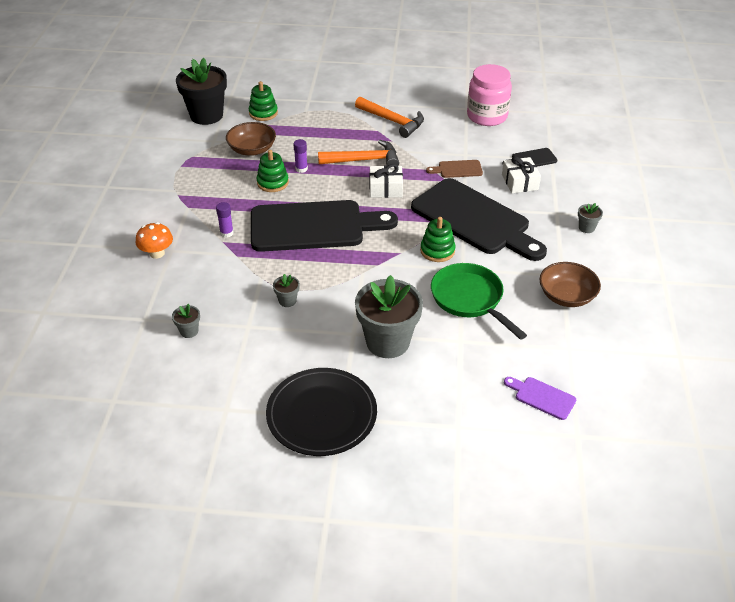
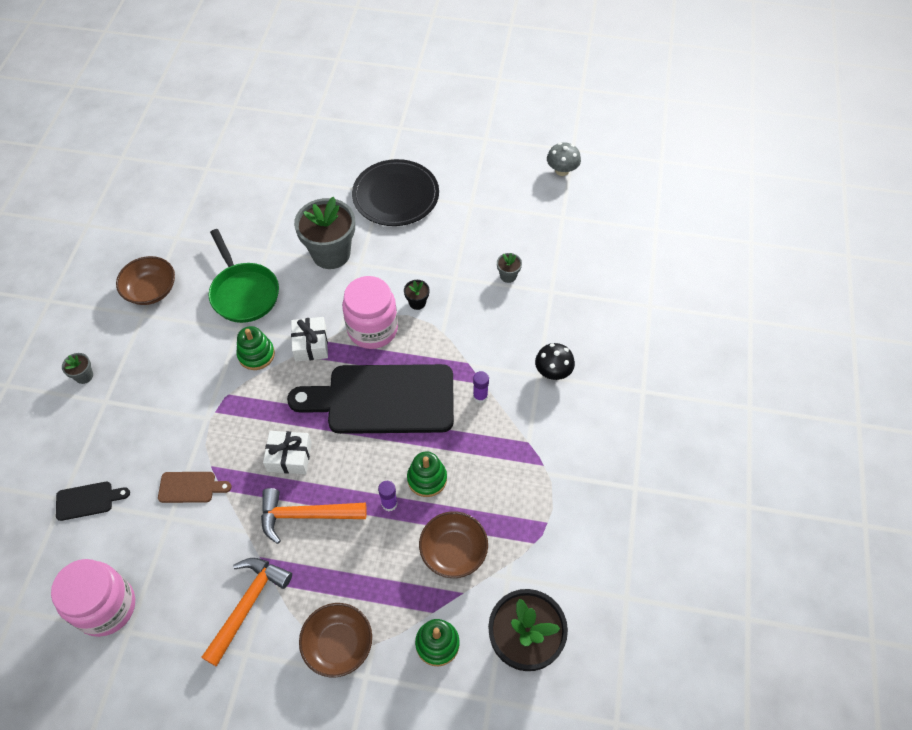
camera: 175 degrees left, 15 degrees up
orange mushroom [136,222,173,259] -> black mushroom [535,343,575,380]
grey flower pot [273,274,300,307] -> black flower pot [404,280,430,310]
orange hammer [355,97,424,138] -> orange hammer turned 75 degrees clockwise [201,558,292,667]
black cutting board [411,178,547,261] -> none
white gift [502,157,541,193] -> white gift moved to [291,317,328,362]
purple cutting board [504,377,576,420] -> none
none -> brown bowl [299,603,372,677]
none -> pink jar [342,276,398,349]
none -> grey mushroom [547,142,581,176]

